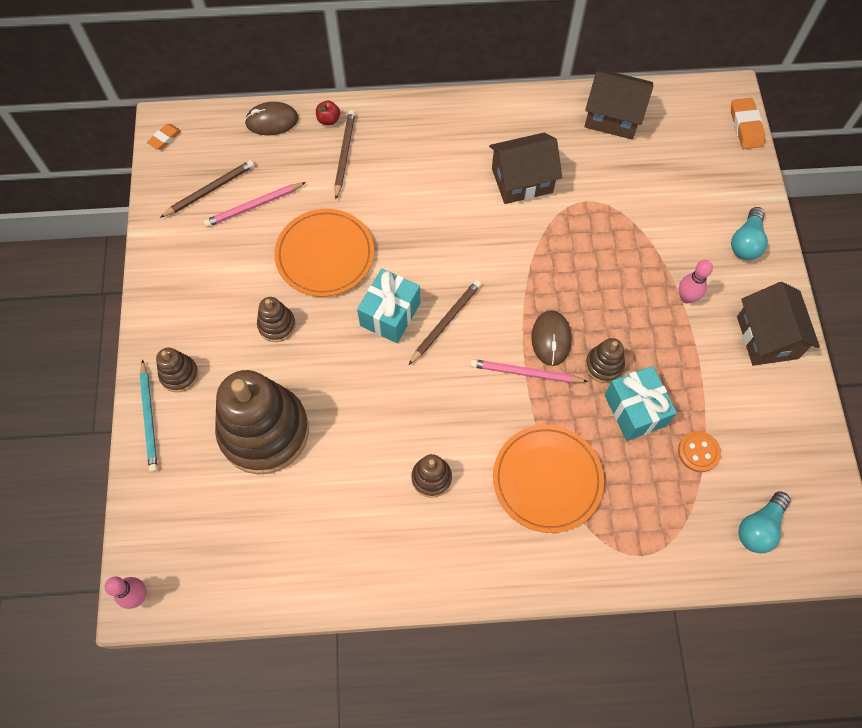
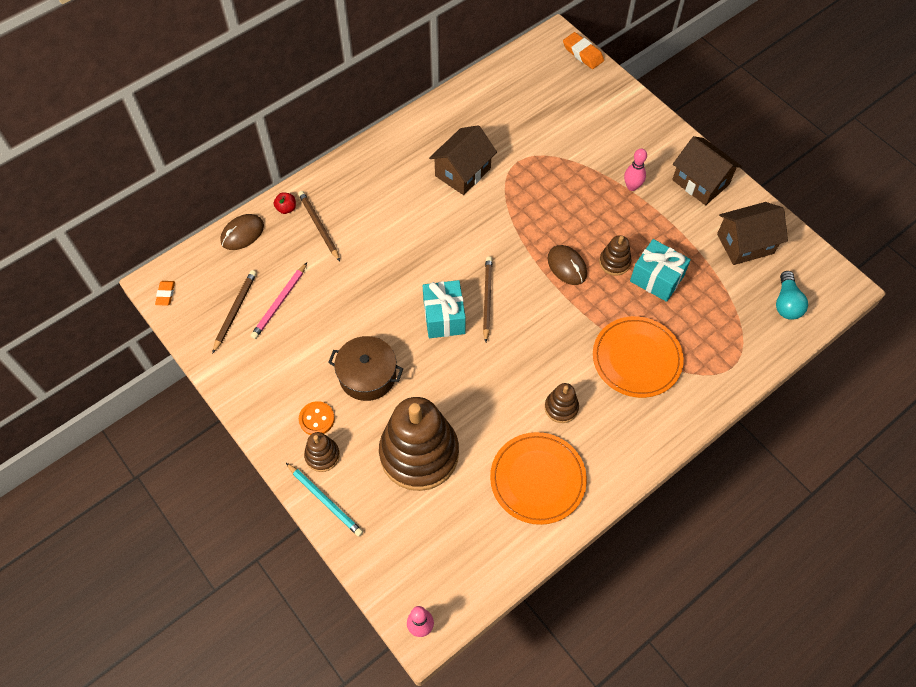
camera: 35 degrees left, 5 degrees down
brown stacking toy [257,297,296,342] -> brown pot [328,336,403,401]
orange plate [274,209,374,297] -> orange plate moved to [490,432,587,525]
pink pencil [470,359,588,383] -> none
brown house [584,69,653,139] -> brown house moved to [717,202,788,265]
orange button [678,431,721,472] -> orange button moved to [299,401,335,435]
turquoise light bulb [731,207,768,260] -> none

